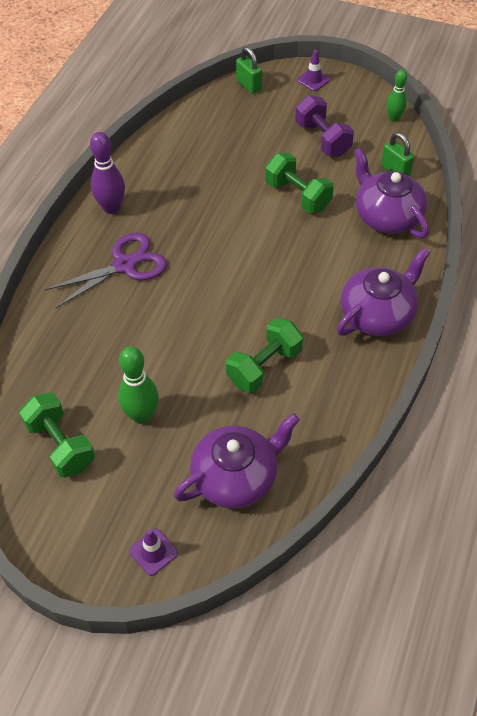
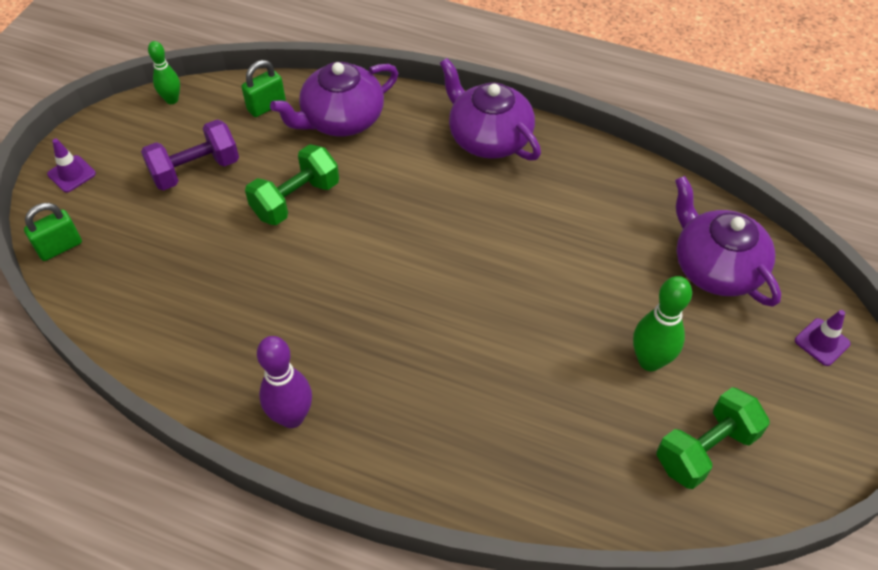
camera: 90 degrees left, 0 degrees up
purple scissors [44,233,167,308] -> none
green dumbbell [226,318,303,393] -> none

